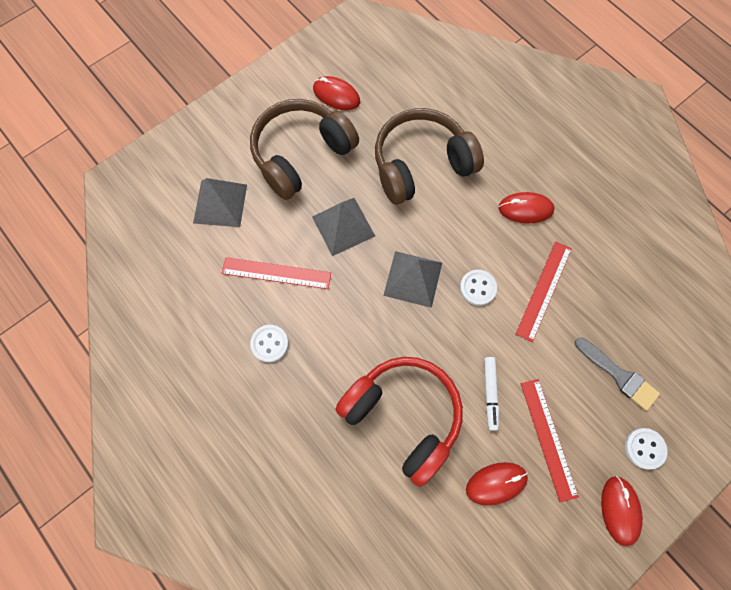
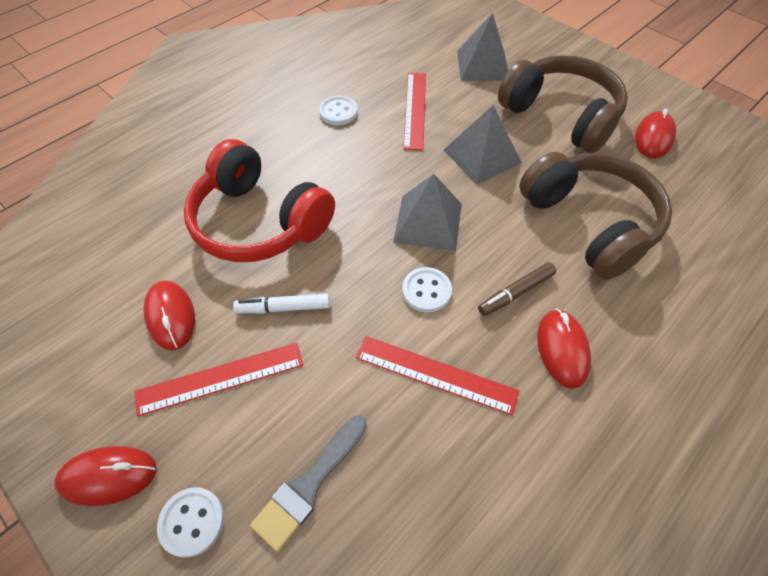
camera: 85 degrees right, 15 degrees down
red headphones [335,357,463,487] -> red headphones turned 90 degrees clockwise [184,139,335,262]
none -> brown marker [478,262,556,316]

